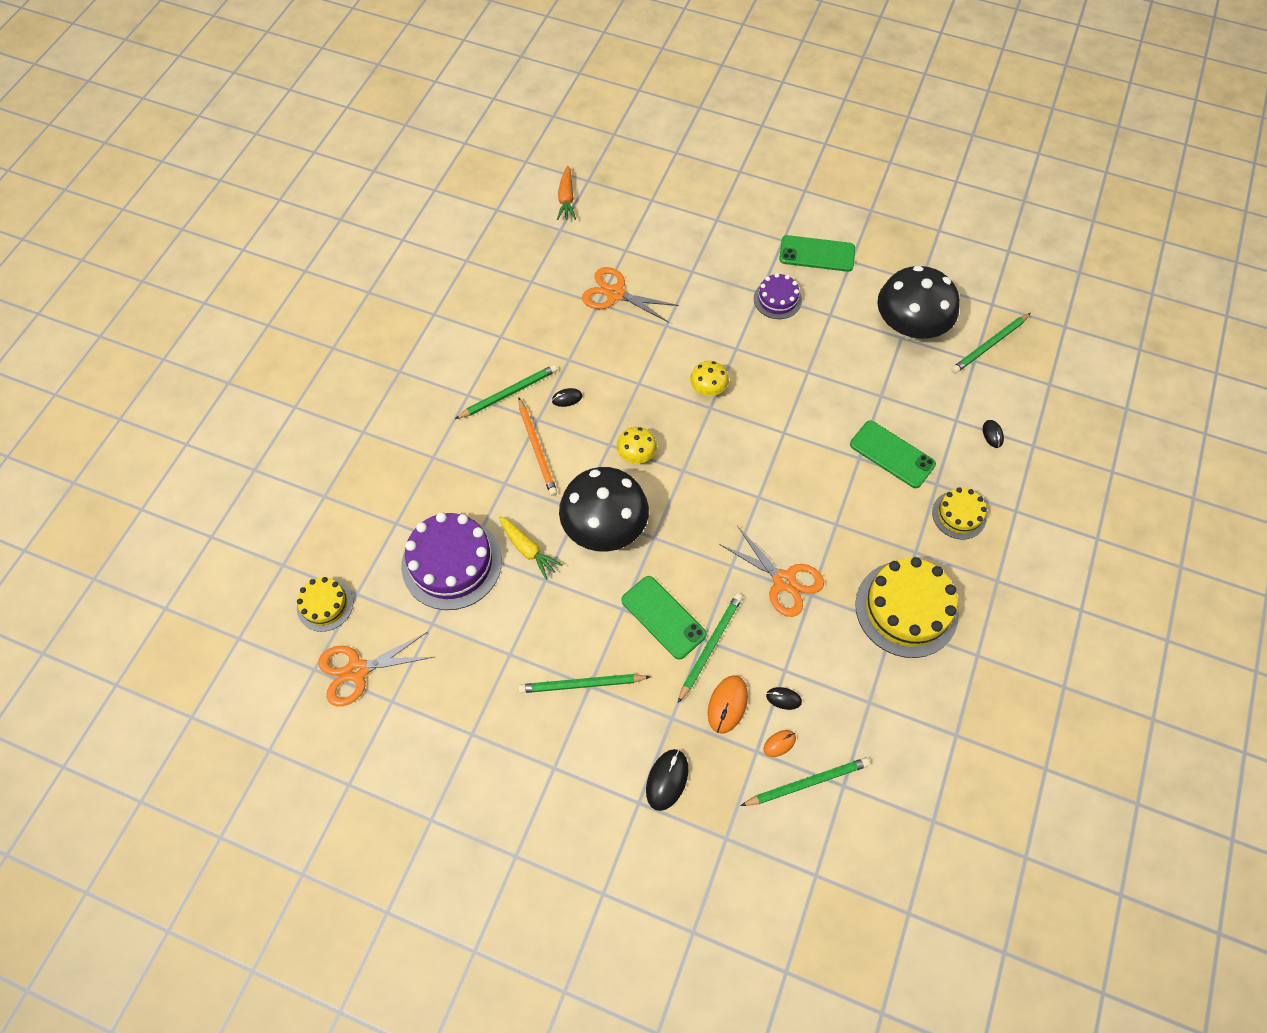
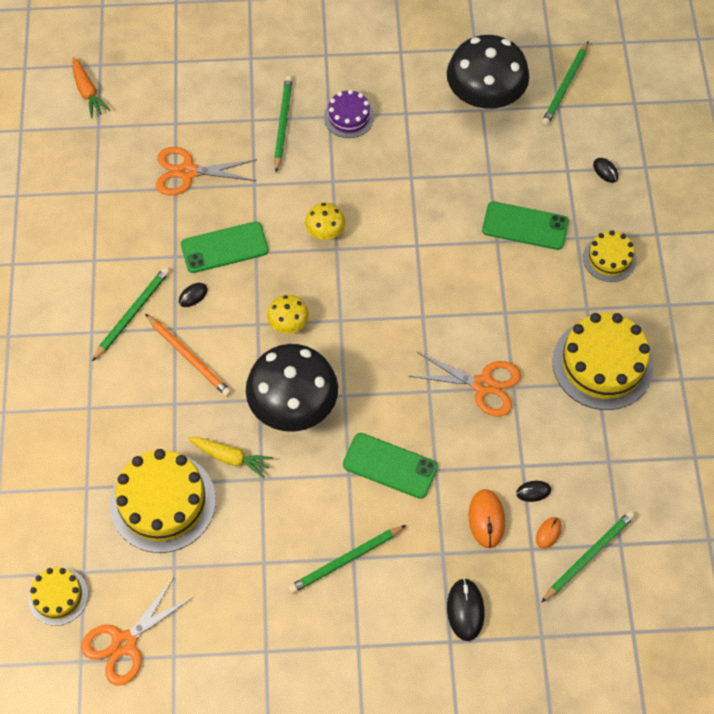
camera: 25 degrees left, 0 degrees up
purple cake [401,512,502,610] -> yellow cake [110,449,216,553]
green pencil [678,593,743,703] -> green pencil moved to [274,76,293,173]
green phone [779,235,855,272] -> green phone moved to [181,222,269,273]

